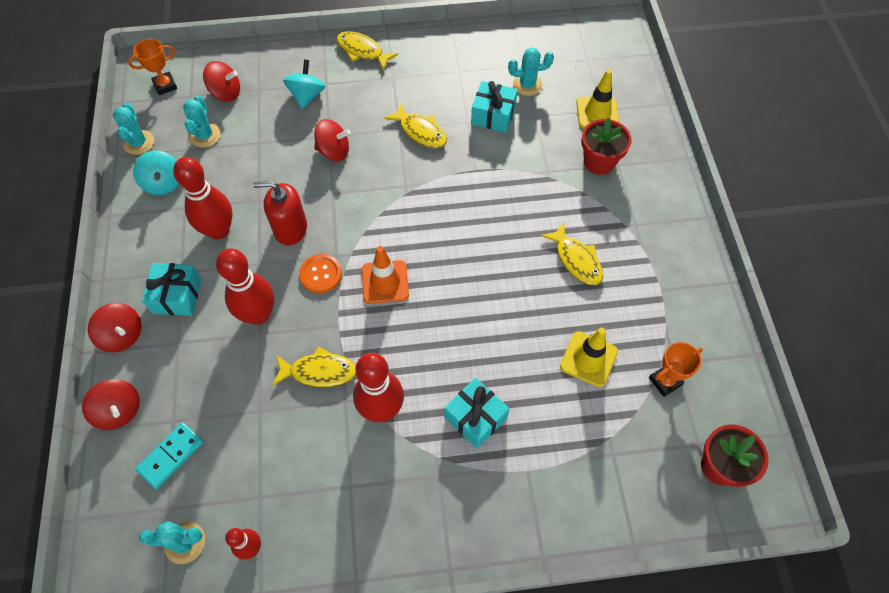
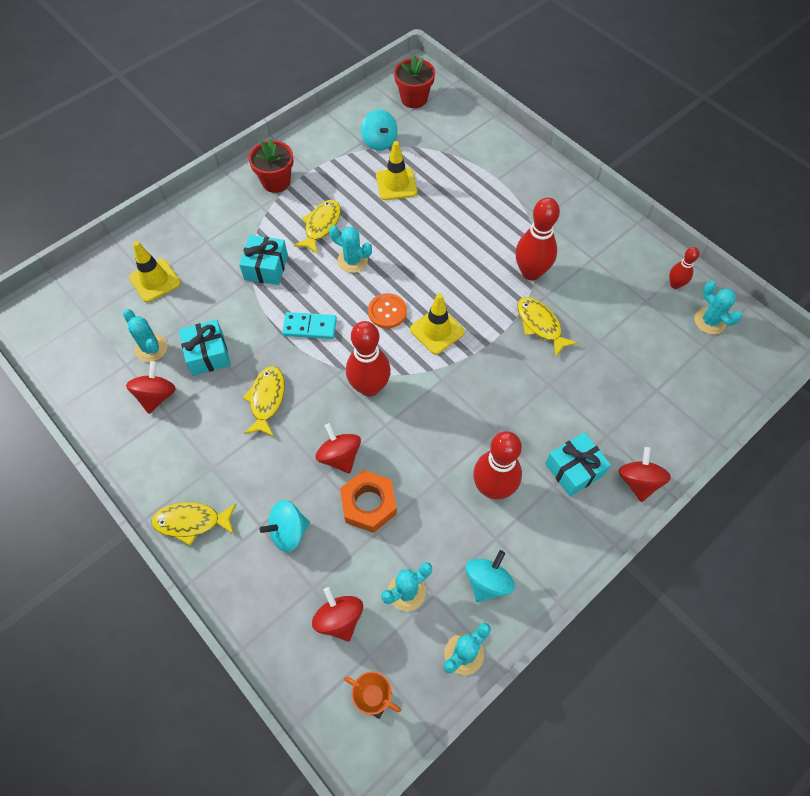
camera: 125 degrees left, 0 degrees up
red spinning top [82,379,140,430] -> red spinning top moved to [126,361,176,414]
turquoise domino [135,422,203,489] -> turquoise domino moved to [282,312,337,339]
red bowling pin [216,248,274,325] -> red bowling pin moved to [346,321,391,397]
red soap dispenser [253,181,307,245] -> none
orange button [299,254,342,293] -> orange button moved to [368,293,407,328]
yellow fish [337,31,398,70] -> yellow fish turned 90 degrees clockwise [151,502,236,546]
orange traffic cone [362,246,409,304] -> yellow traffic cone [410,293,465,355]
turquoise gift [444,378,510,449] -> turquoise gift moved to [239,235,288,285]
red flower pot [581,118,632,175] -> red flower pot moved to [249,138,294,193]
orange trophy [649,342,703,397] -> turquoise spinning top [361,109,397,151]
none -> turquoise cactus [329,226,372,273]
none -> orange nut [340,470,397,533]

